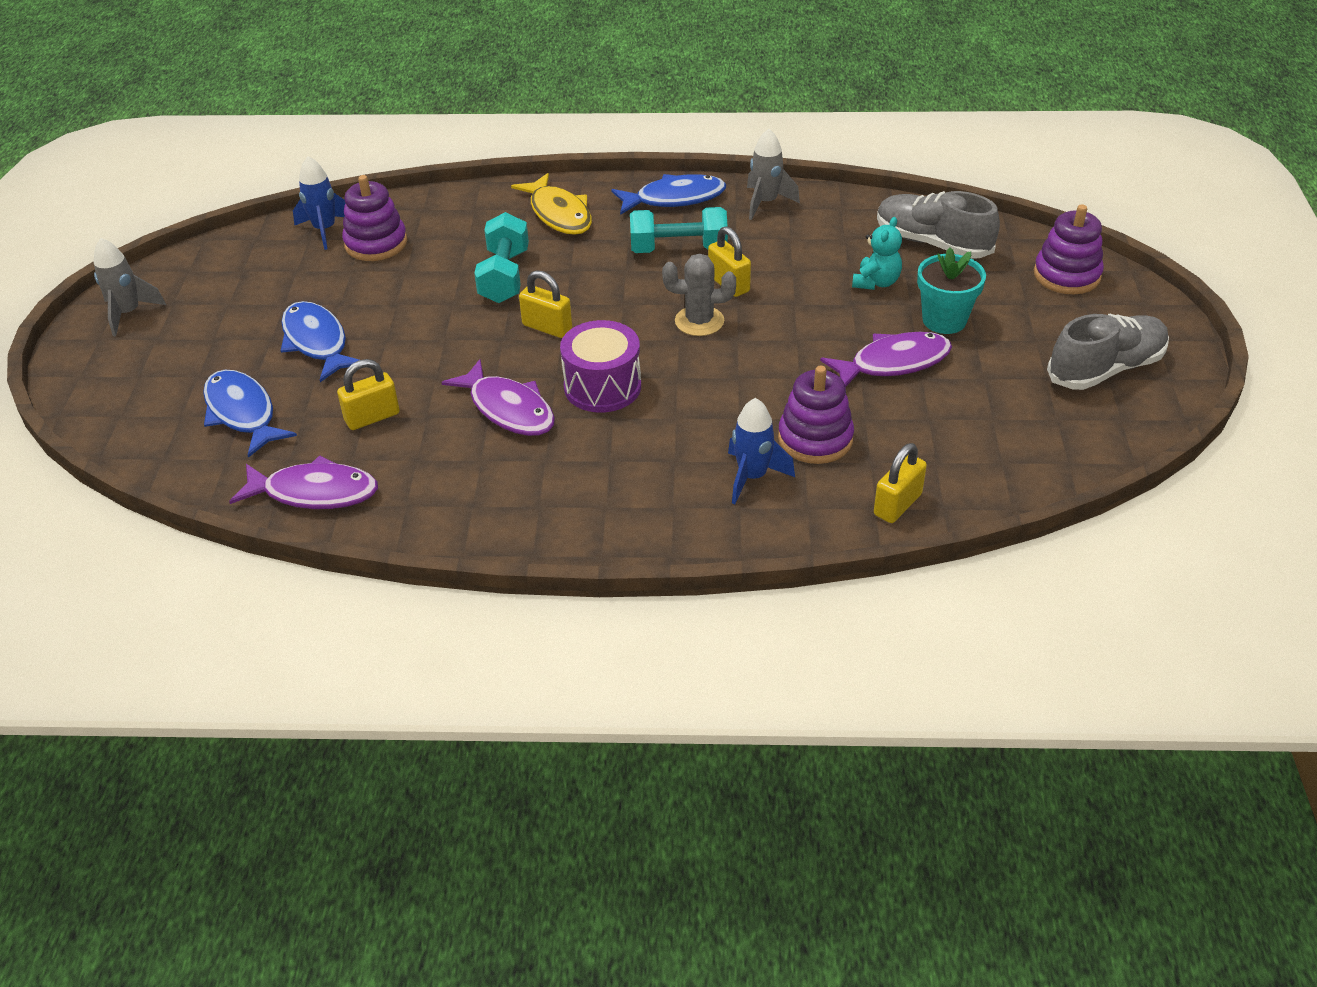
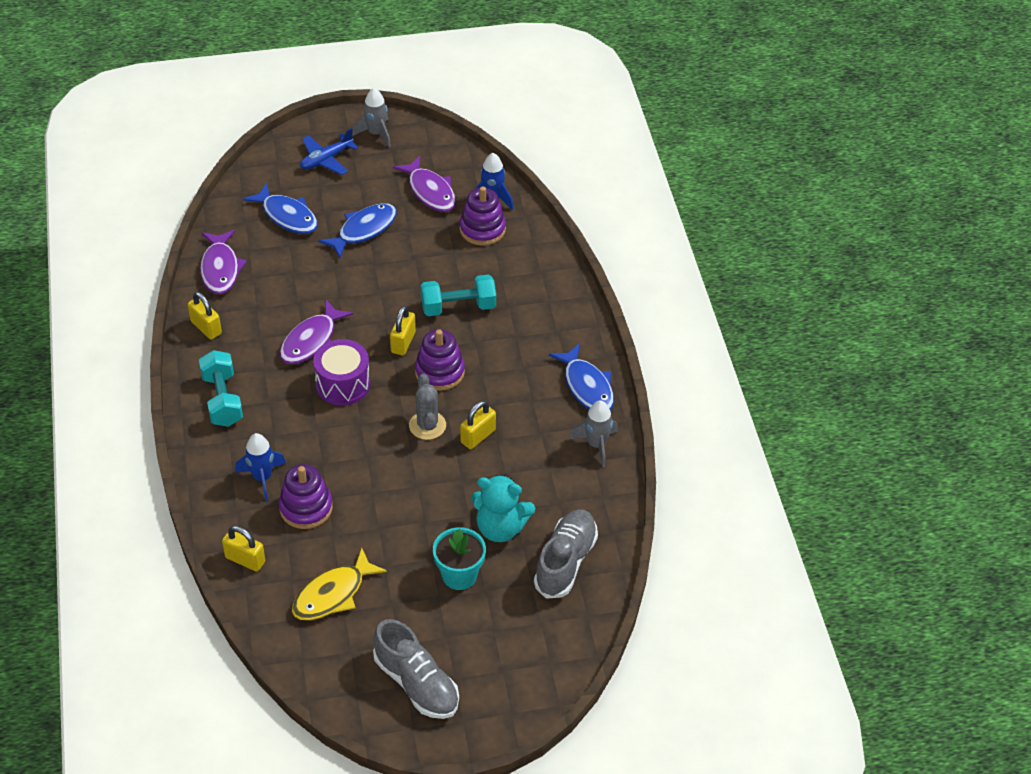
camera: 75 degrees right, 5 degrees up
blue fish [203,370,297,458] -> blue fish turned 90 degrees clockwise [243,183,318,234]
yellow padlock [337,359,400,430] -> yellow padlock moved to [188,292,222,339]
yellow fish [511,173,592,235] -> yellow fish moved to [292,548,387,620]
turquoise dumbbell [630,207,728,253] -> turquoise dumbbell moved to [199,350,243,427]
purple fish [820,332,952,387] -> purple fish moved to [393,156,456,212]
turquoise teddy bear [852,217,902,290] -> turquoise teddy bear [471,475,535,542], size x1.52
purple stacking toy [1034,204,1104,294] -> purple stacking toy moved to [415,329,465,391]
none -> blue plane [300,128,358,175]

